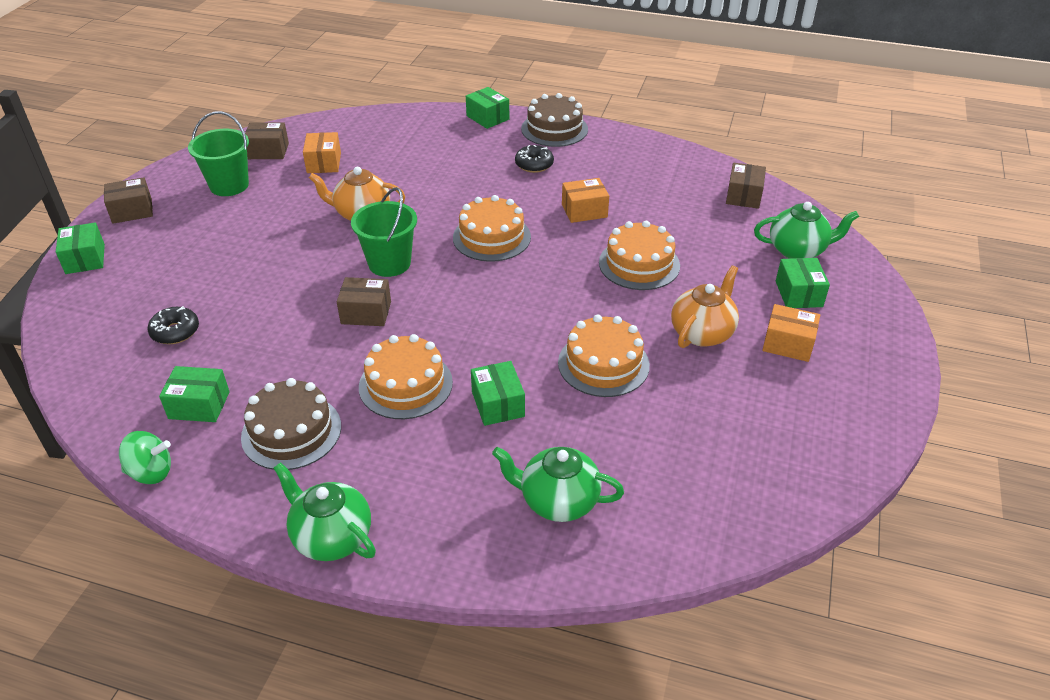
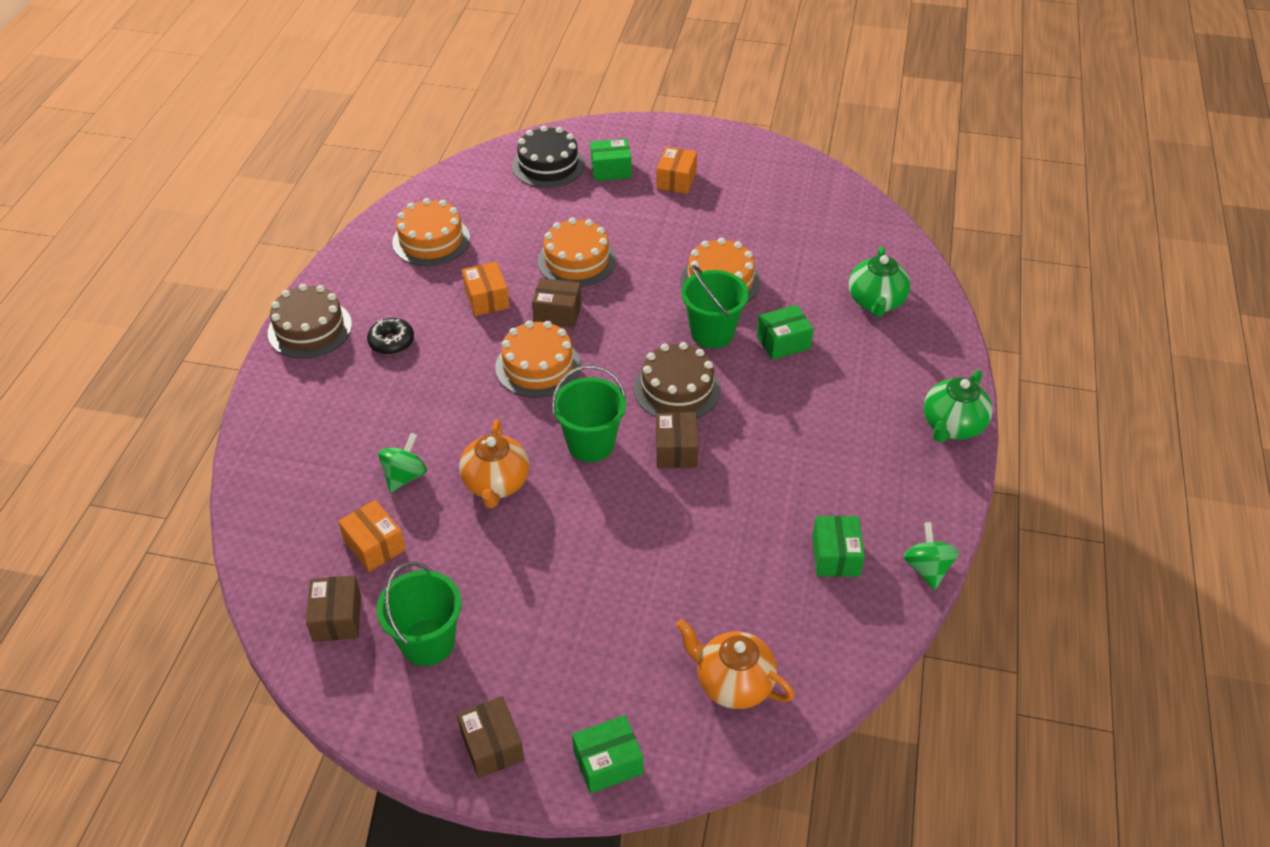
camera: 95 degrees left, 5 degrees up
black donut [148,306,199,344] -> none
brown cake [241,378,341,470] -> brown cake moved to [634,342,721,418]
orange box [303,132,341,173] -> orange box turned 60 degrees clockwise [338,500,406,572]
orange cake [359,334,453,419] -> orange cake moved to [392,198,470,266]
green box [466,87,509,129] -> none
orange teapot [671,265,739,348] -> orange teapot moved to [676,619,794,709]
brown box [726,163,766,209] -> brown box moved to [532,278,582,327]
green teapot [754,202,859,259] -> black cake [512,126,585,188]
none -> green spinning top [378,433,427,493]
none -> green bucket [681,265,749,348]

